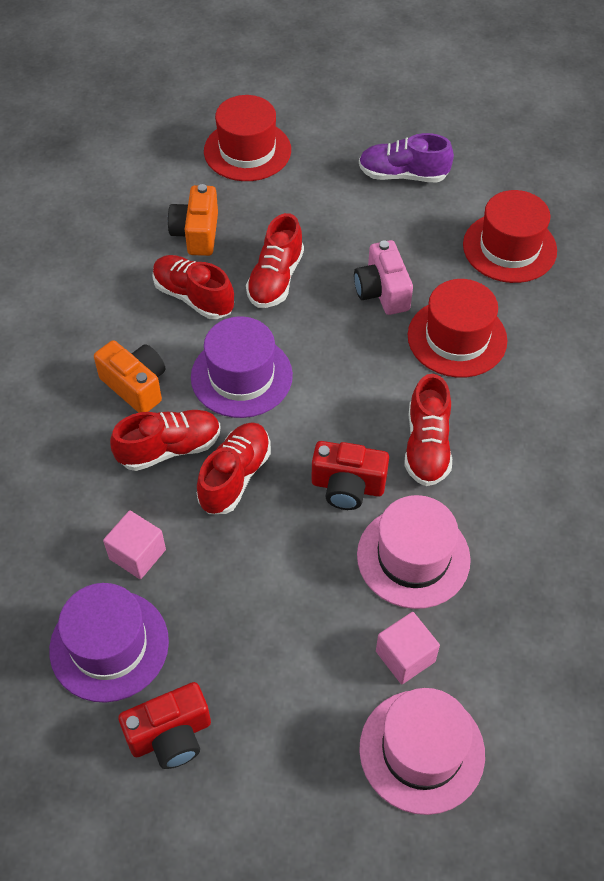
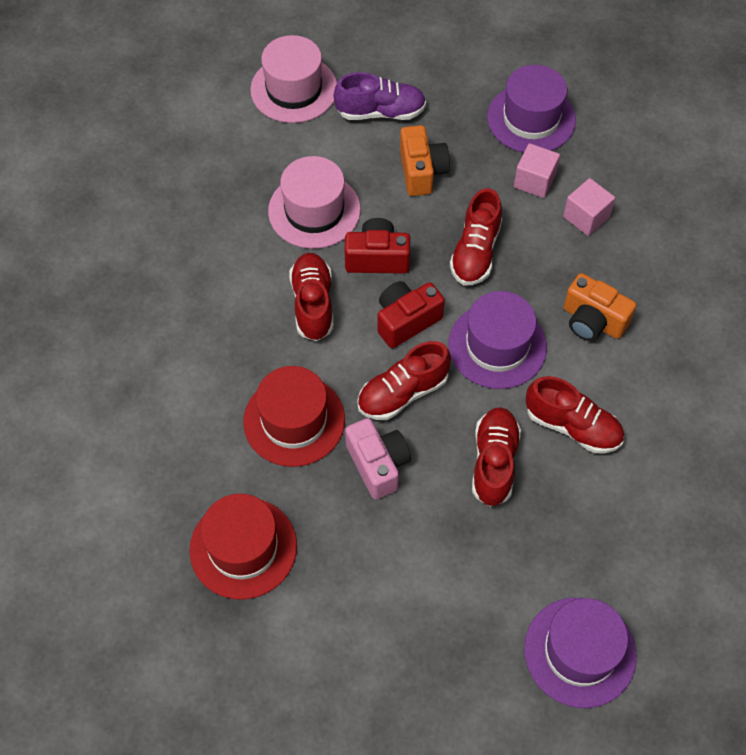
camera: 170 degrees right, 5 degrees up
red shoe [110,410,220,471] -> red shoe moved to [357,341,451,420]
red camera [118,682,211,769] -> red camera moved to [377,281,445,348]
orange camera [168,184,218,256] -> orange camera moved to [400,125,450,196]
red hat [204,95,291,181] -> purple hat [524,598,637,708]
purple shoe [359,133,454,182] -> purple shoe moved to [334,72,426,120]
pink cube [376,612,440,684] -> pink cube moved to [563,178,615,236]

